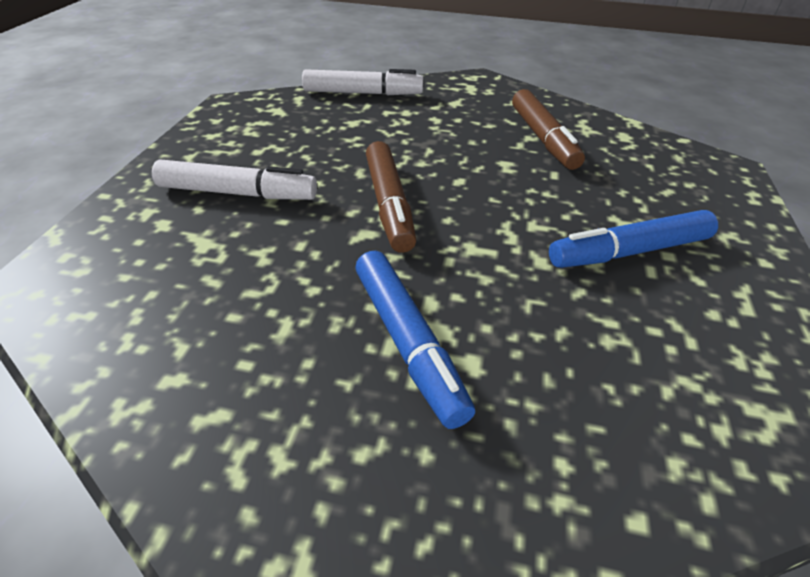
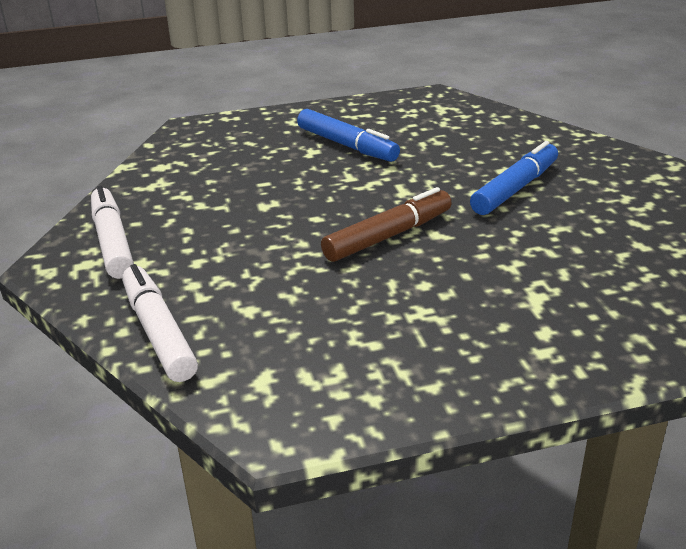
camera: 115 degrees left, 10 degrees down
white marker [152,159,317,200] -> white marker moved to [91,185,134,279]
brown marker [512,89,585,170] -> none

